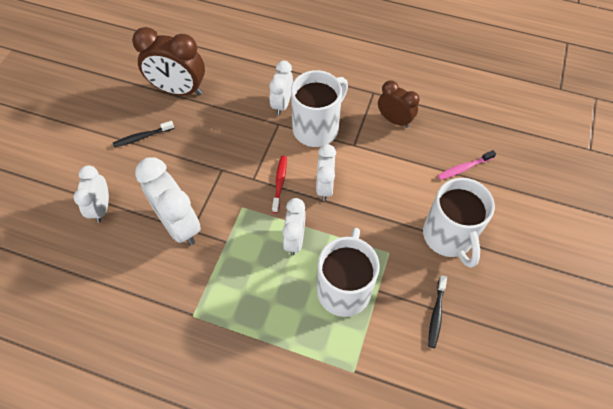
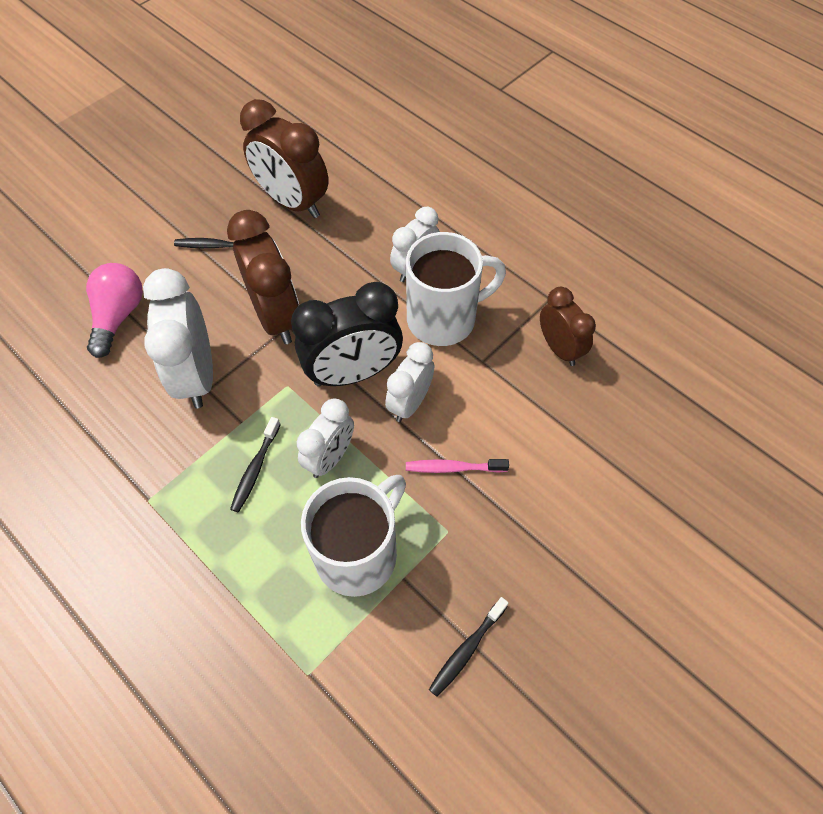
camera: 25 degrees right, 0 degrees up
white clock [73,165,109,223] -> pink light bulb [86,263,143,358]
red toothbrush [272,156,287,213] -> black clock [291,282,403,387]
white mug [423,178,495,268] -> none
pink toothbrush [438,150,496,180] -> pink toothbrush moved to [406,459,509,473]
none -> brown clock [227,210,299,344]
none -> black toothbrush [230,417,281,512]

